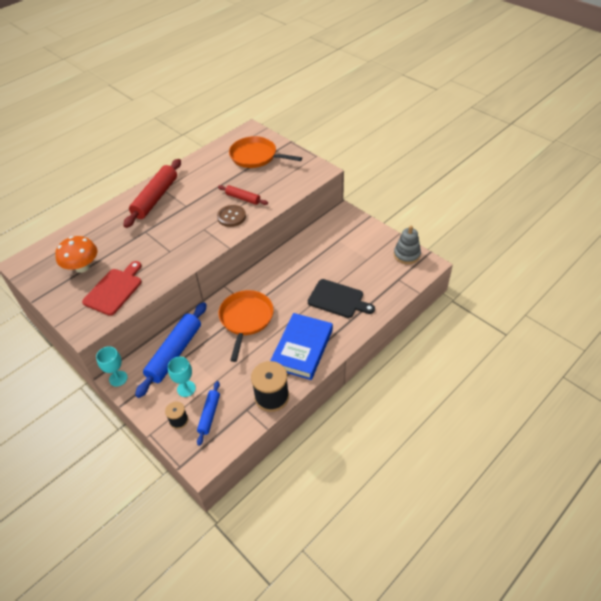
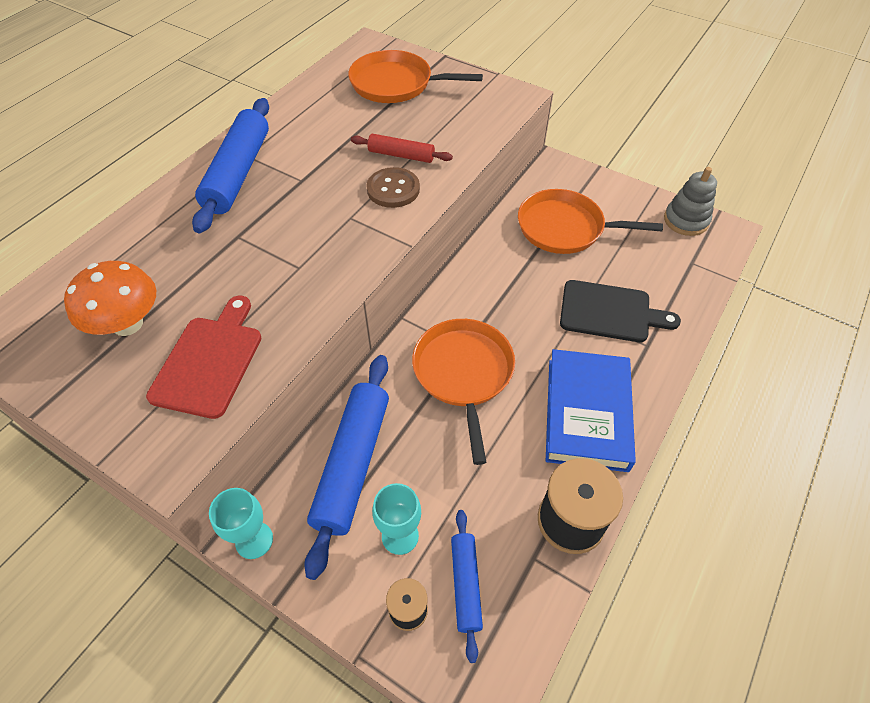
camera: 15 degrees left, 5 degrees up
red rolling pin [123,159,181,228] -> blue rolling pin [192,98,269,233]
none -> orange pan [518,189,663,254]

